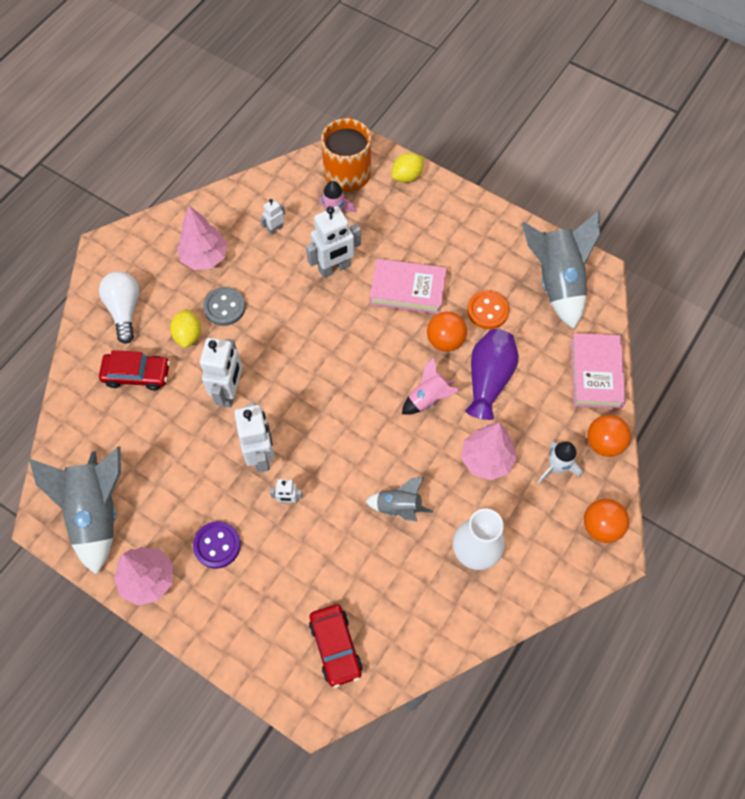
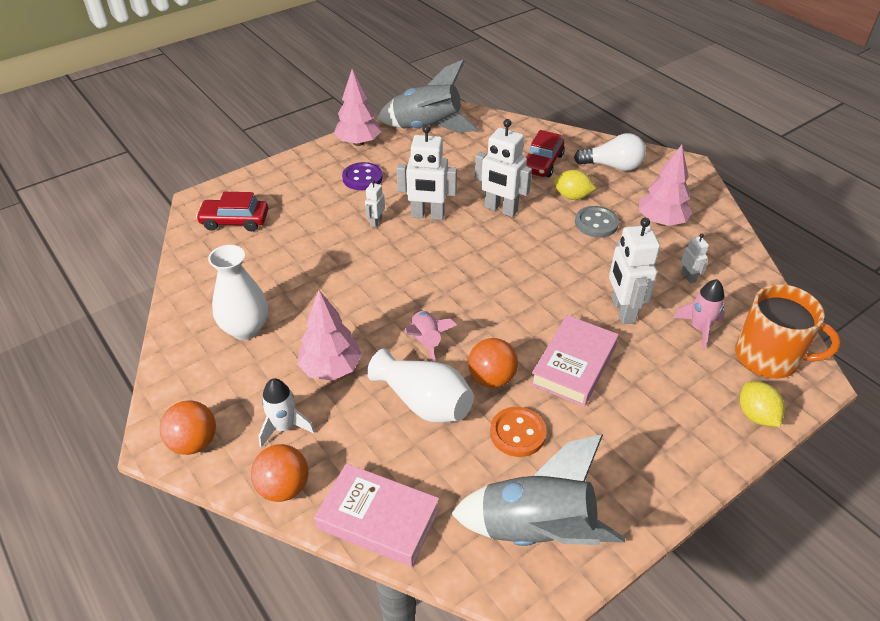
camera: 110 degrees right, 20 degrees down
grey rocket [365,477,433,522] -> none
purple vase [465,329,519,420] -> white vase [367,349,474,423]

